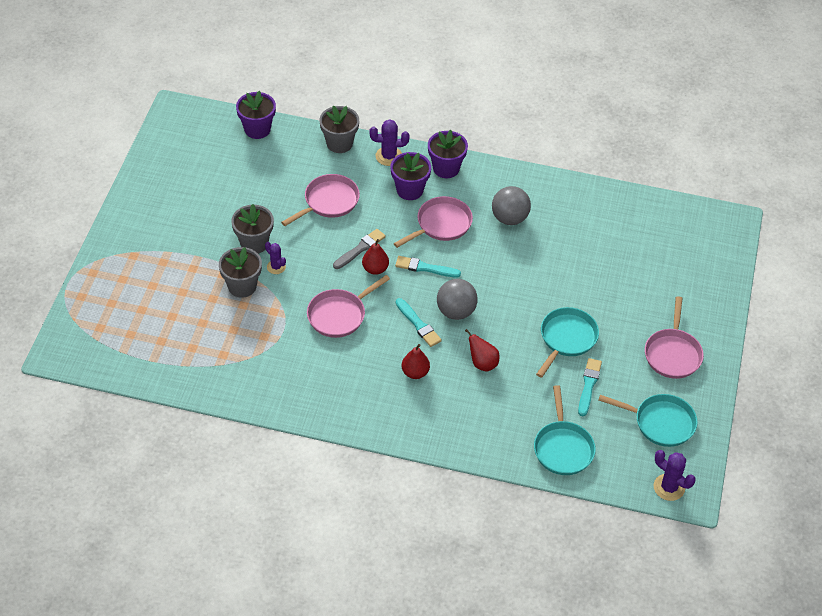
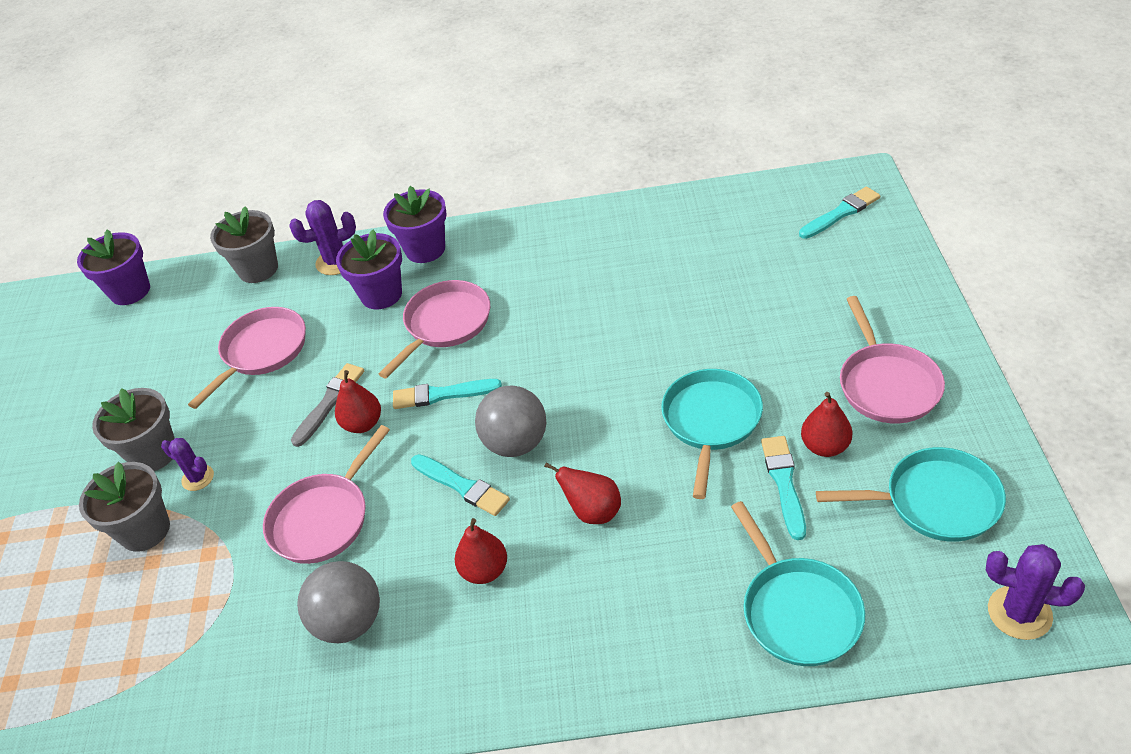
camera: 10 degrees left, 5 degrees down
grey ball [492,186,531,225] -> grey ball moved to [297,561,380,643]
none -> turquoise brush [799,187,880,239]
none -> red pear [801,392,853,457]

